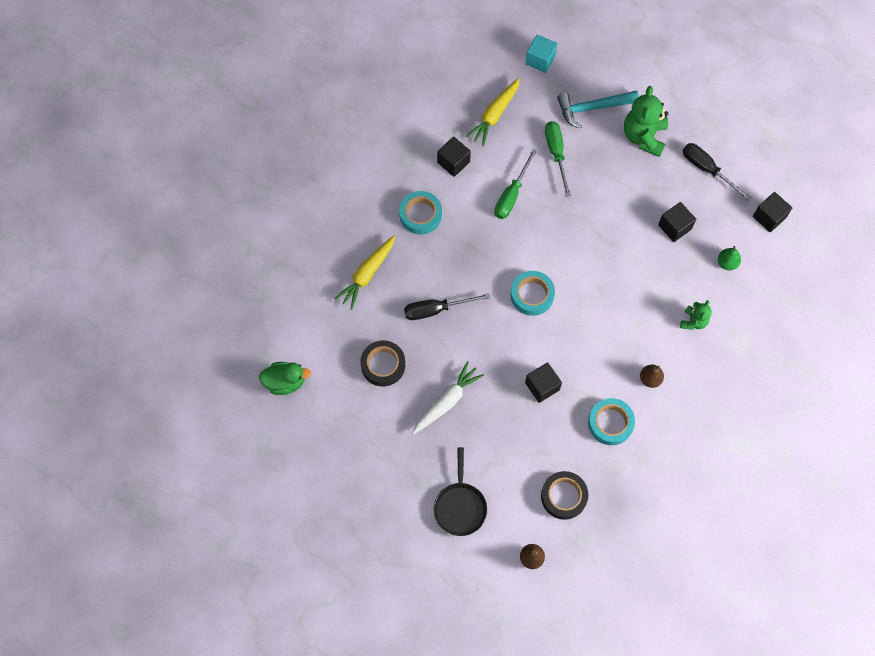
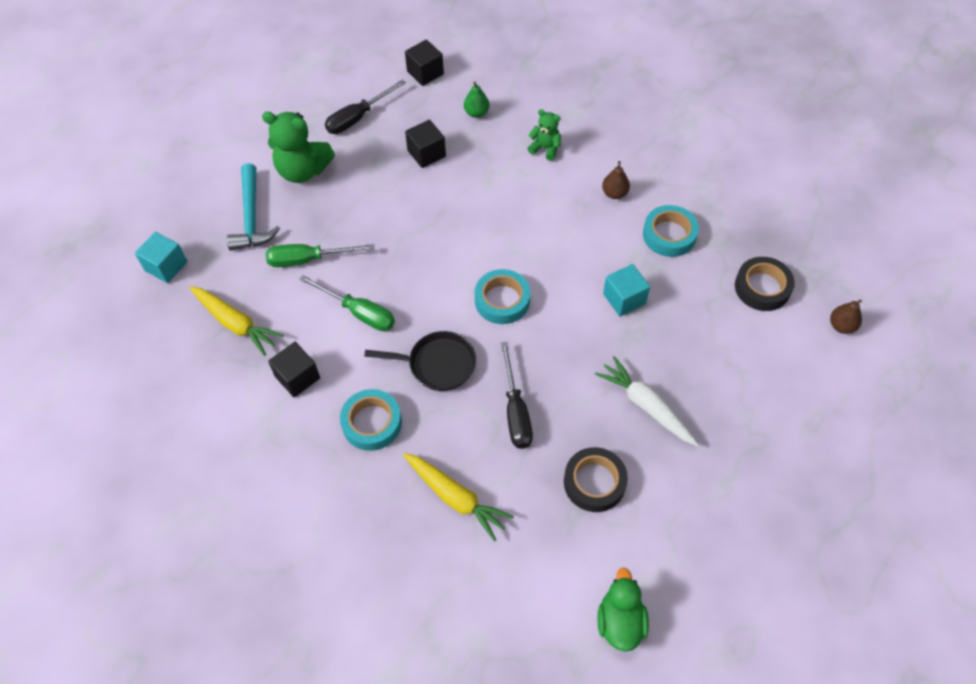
camera: 85 degrees left, 10 degrees down
black pan [434,447,487,536] -> black pan moved to [364,331,476,391]
black cube [525,362,562,403] -> turquoise cube [603,264,650,316]

